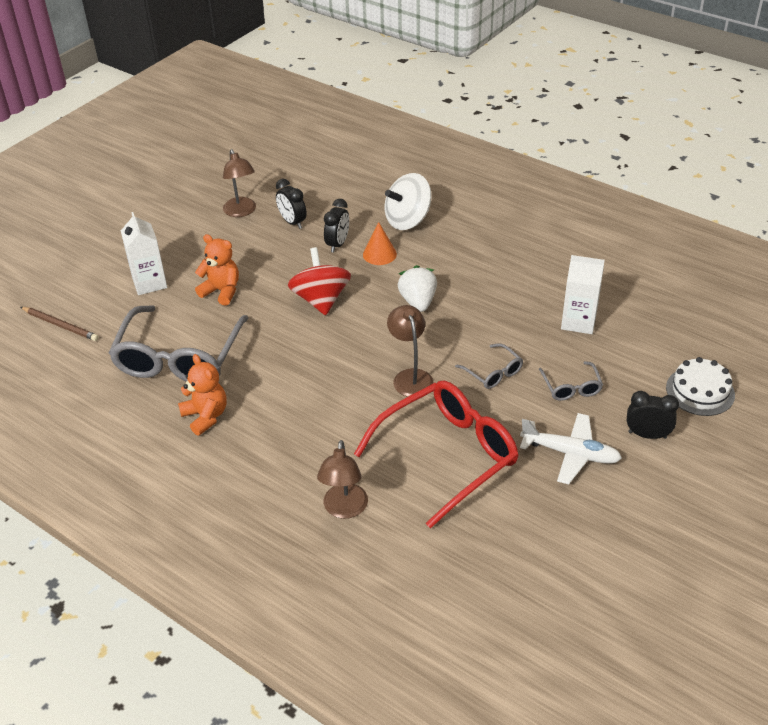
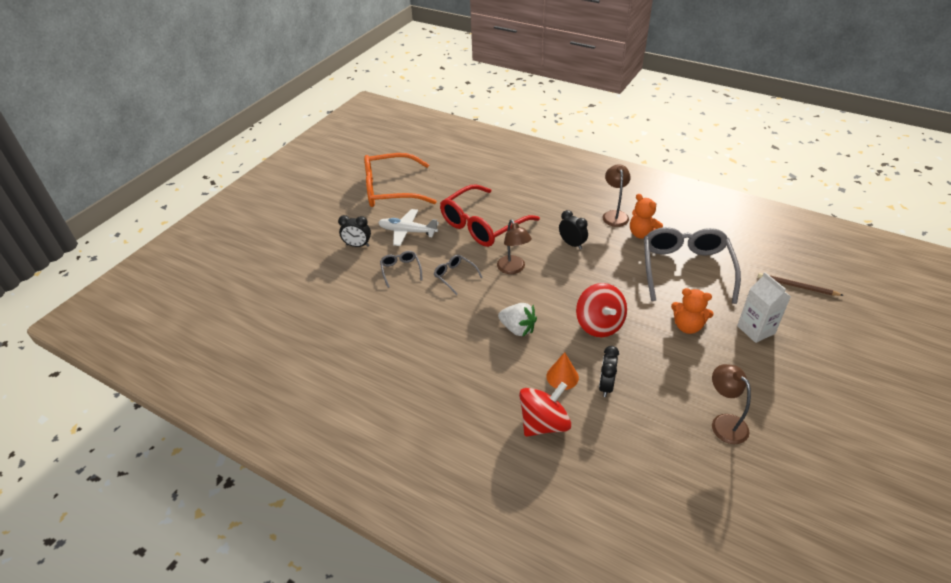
camera: 175 degrees right, 0 degrees up
black clock [276,179,307,229] -> black clock moved to [559,210,588,250]
brown lamp [317,440,368,519] -> brown lamp moved to [603,164,631,227]
white spinning top [385,173,431,230] -> red spinning top [519,382,571,437]
white strawberry [398,265,437,312] -> white strawberry turned 45 degrees counterclockwise [498,303,537,337]
white carton [561,255,605,334] -> none
white cake [666,357,735,416] -> none
none -> orange glasses [364,153,437,207]

